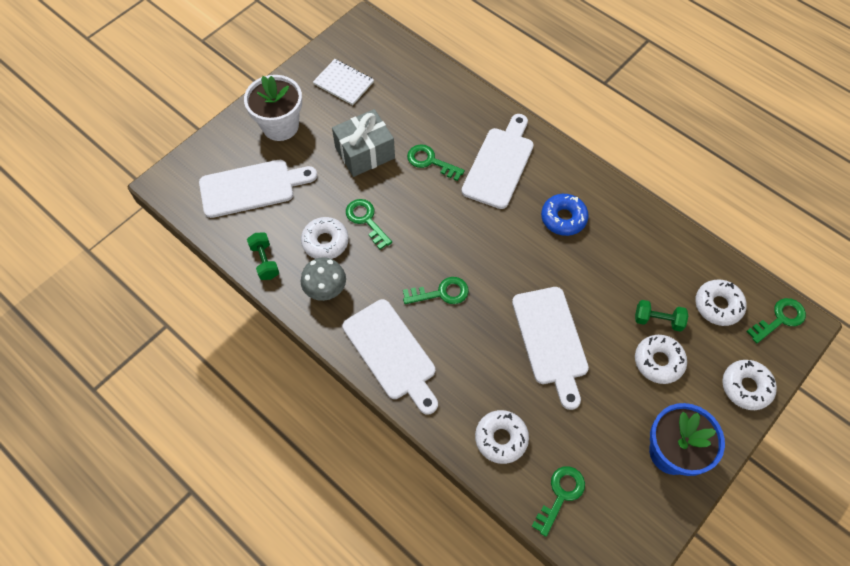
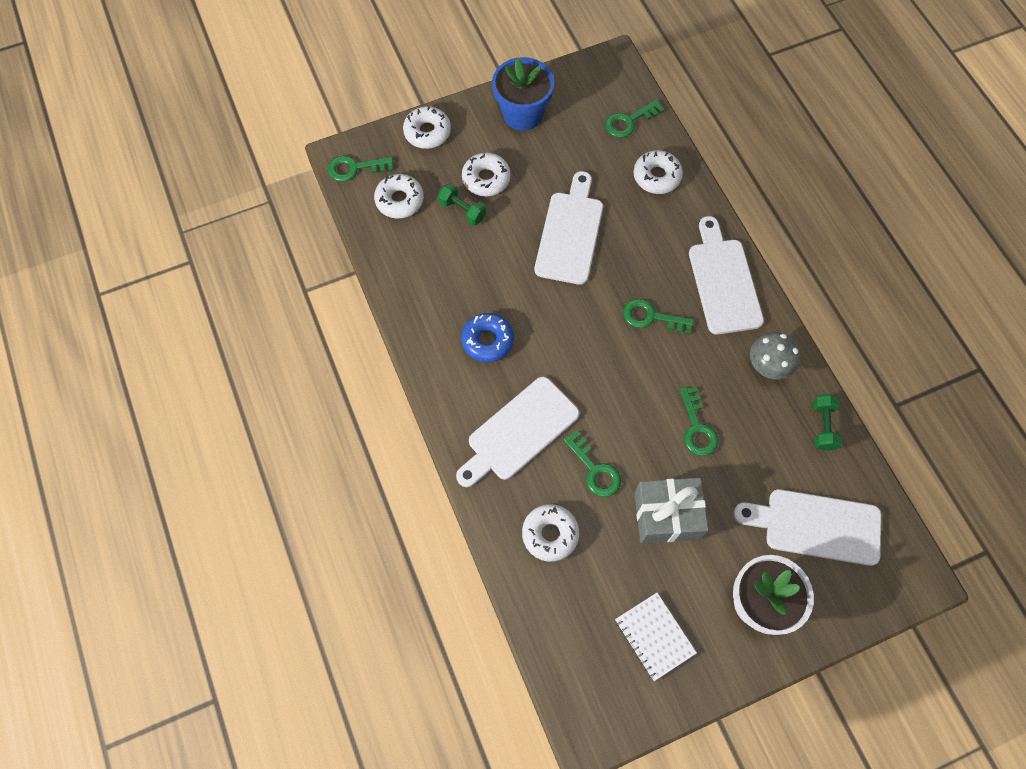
camera: 155 degrees left, 5 degrees up
white donut [301,217,349,259] -> white donut moved to [522,504,579,562]

